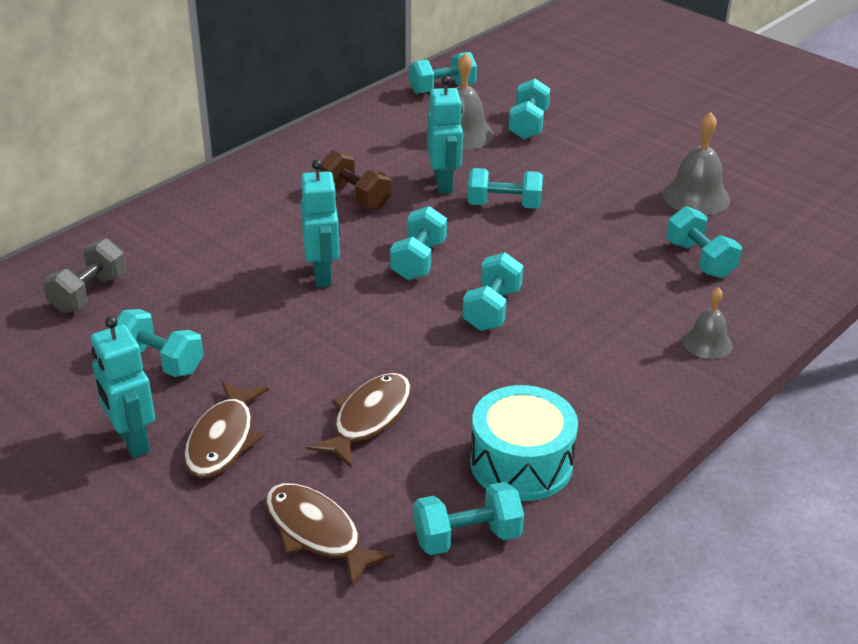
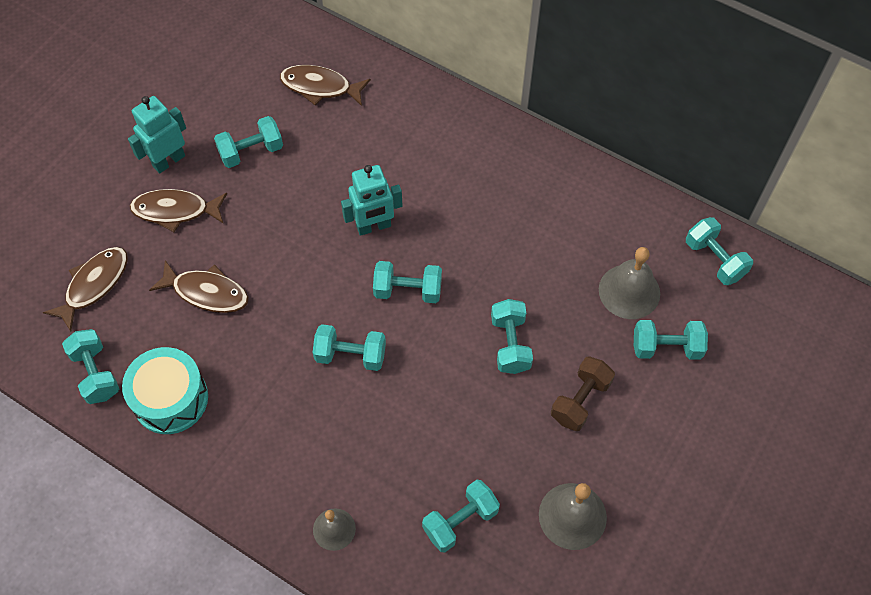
camera: 80 degrees right, 25 degrees up
grey dumbbell [43,238,126,313] -> brown fish [280,65,371,106]
turquoise dumbbell [117,309,204,377] -> turquoise dumbbell turned 45 degrees clockwise [214,116,283,168]
brown dumbbell [320,150,391,210] -> brown dumbbell moved to [551,356,615,431]
turquoise robot [427,76,463,194] -> none

